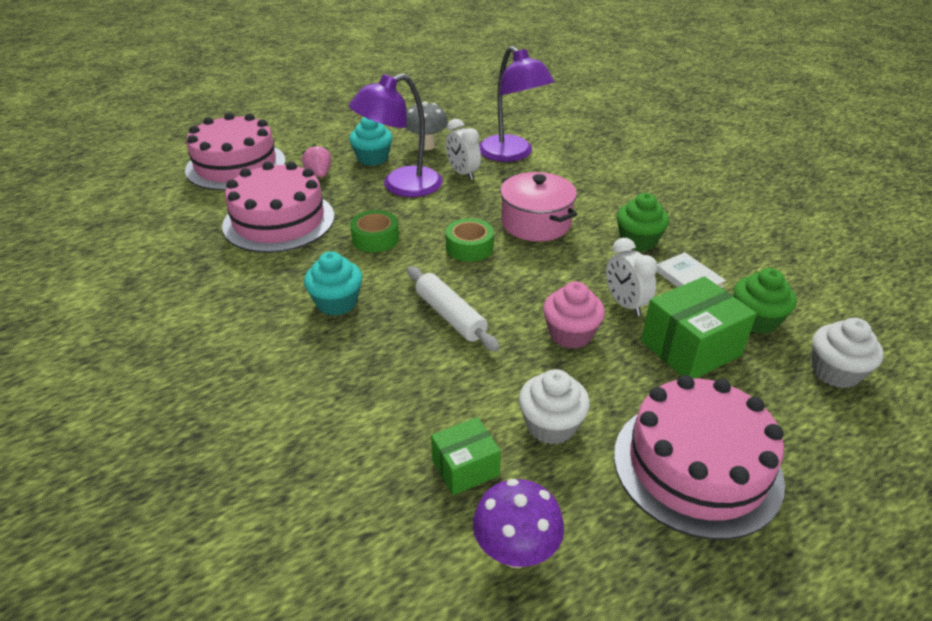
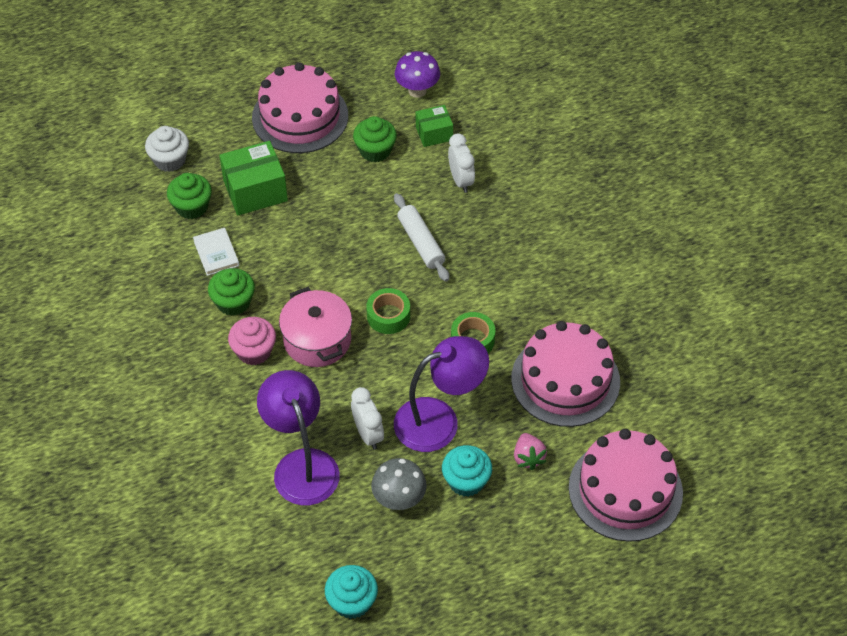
camera: 170 degrees left, 15 degrees up
turquoise cupcake [304,251,362,316] -> turquoise cupcake moved to [325,565,378,619]
white cupcake [519,369,590,445] -> green cupcake [353,116,397,162]
pink cupcake [543,281,605,349] -> pink cupcake moved to [228,317,276,365]
white clock [606,238,658,316] -> white clock moved to [448,133,475,193]

